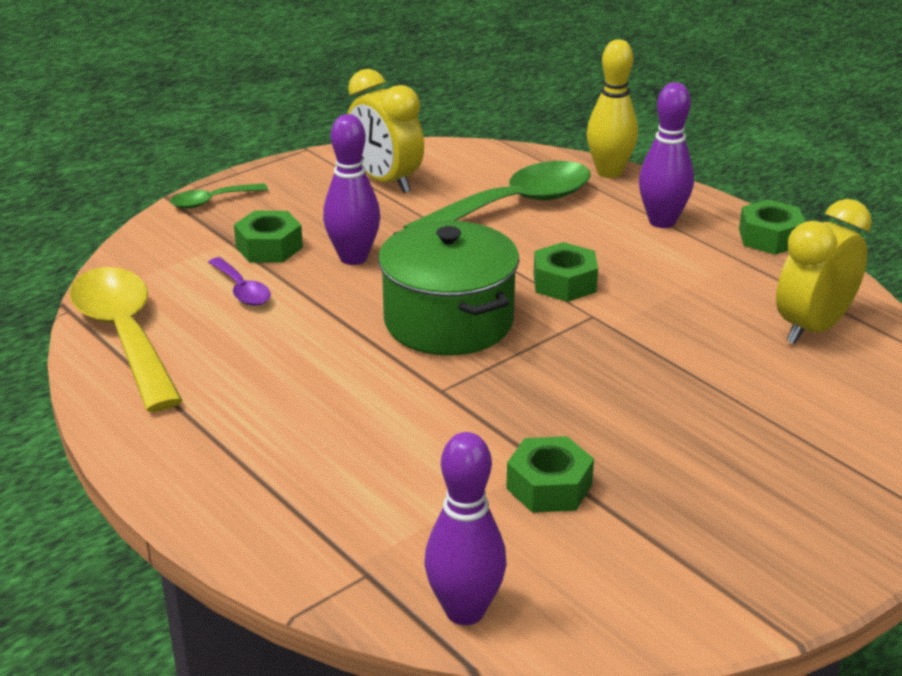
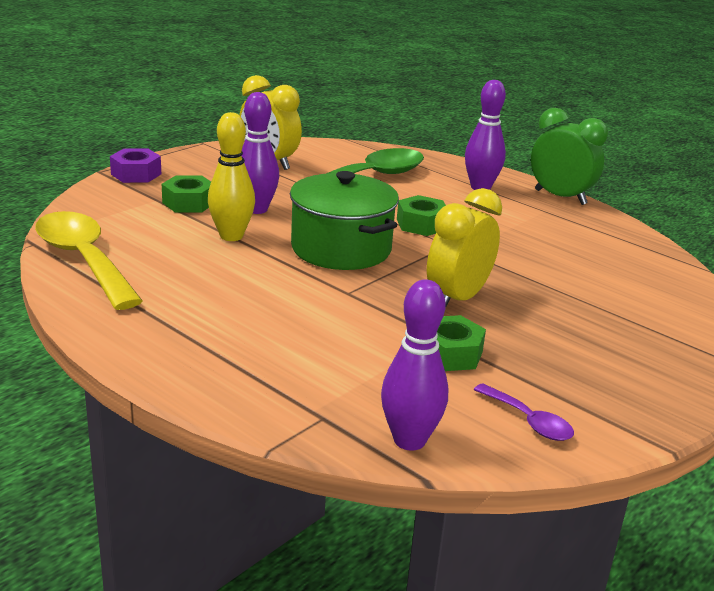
camera: 10 degrees left, 5 degrees down
green spoon [170,183,268,209] -> purple nut [110,149,161,183]
purple spoon [208,257,271,306] -> purple spoon moved to [474,384,574,441]
yellow bowling pin [587,39,638,178] -> yellow bowling pin moved to [208,112,255,241]
green nut [739,199,805,255] -> green clock [531,108,608,205]
yellow clock [776,199,872,344] -> yellow clock moved to [427,188,502,307]

